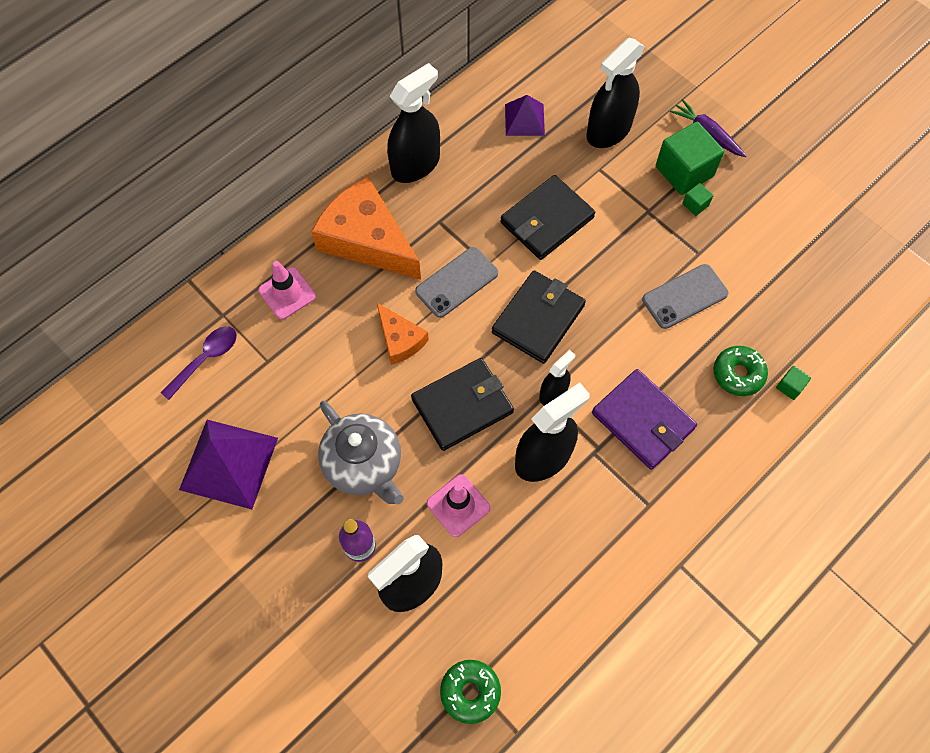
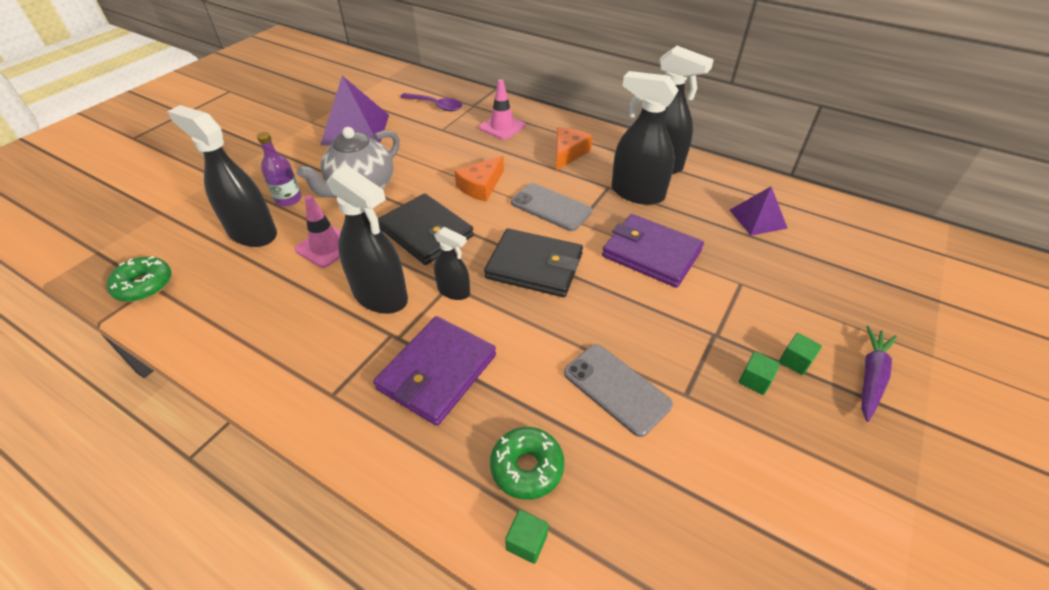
camera: 75 degrees right, 20 degrees down
orange cheese [311,176,421,280] -> orange cheese [556,127,593,170], size x0.53
black wallet [500,175,595,260] -> purple wallet [602,214,704,288]
black spray bottle [586,38,645,148] -> black spray bottle moved to [611,71,679,205]
green cube [656,122,724,195] -> green cube [779,333,822,375], size x0.45

